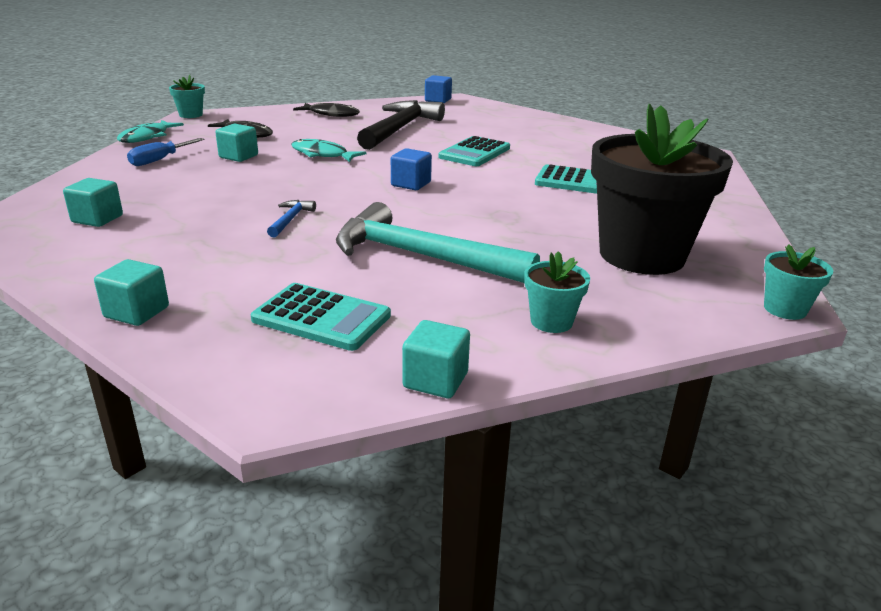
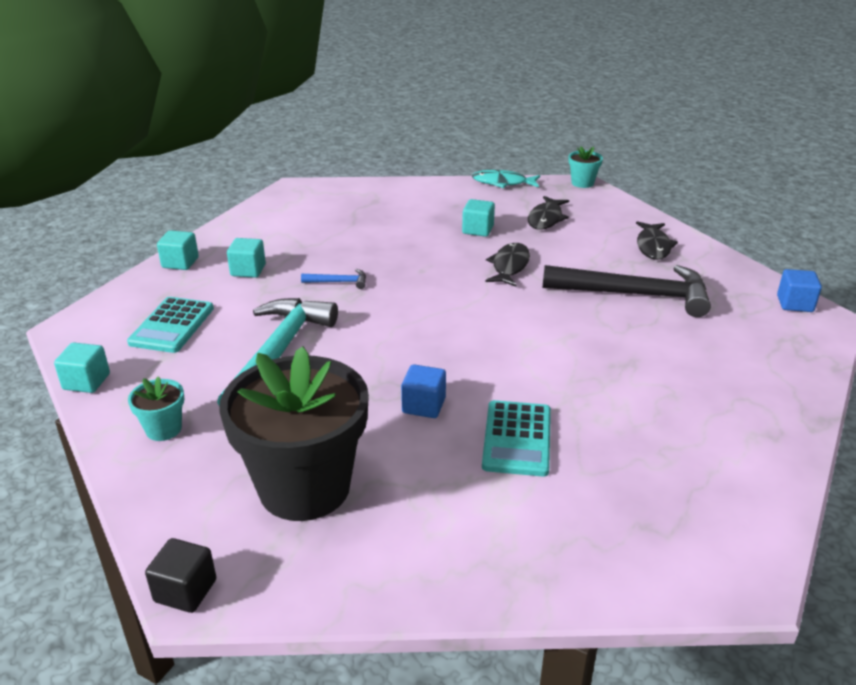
camera: 80 degrees right, 5 degrees up
turquoise cube [63,178,123,227] -> turquoise cube moved to [227,238,266,278]
blue screwdriver [127,138,205,166] -> none
turquoise fish [291,139,366,162] -> black fish [485,243,530,287]
blue cube [391,148,432,190] -> blue cube moved to [401,364,446,418]
turquoise calculator [438,136,510,166] -> none
turquoise flower pot [764,244,833,320] -> black cube [145,538,216,613]

